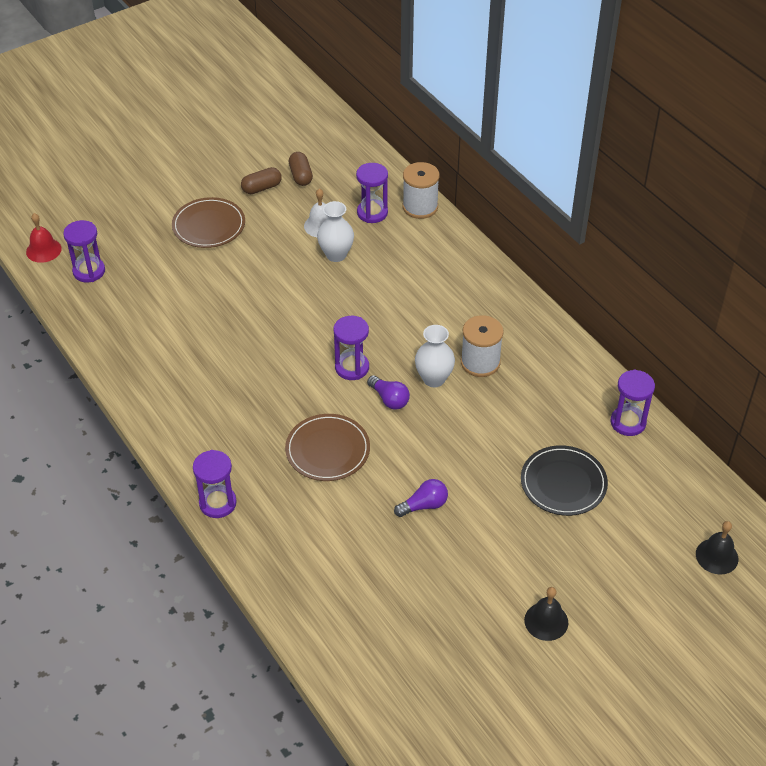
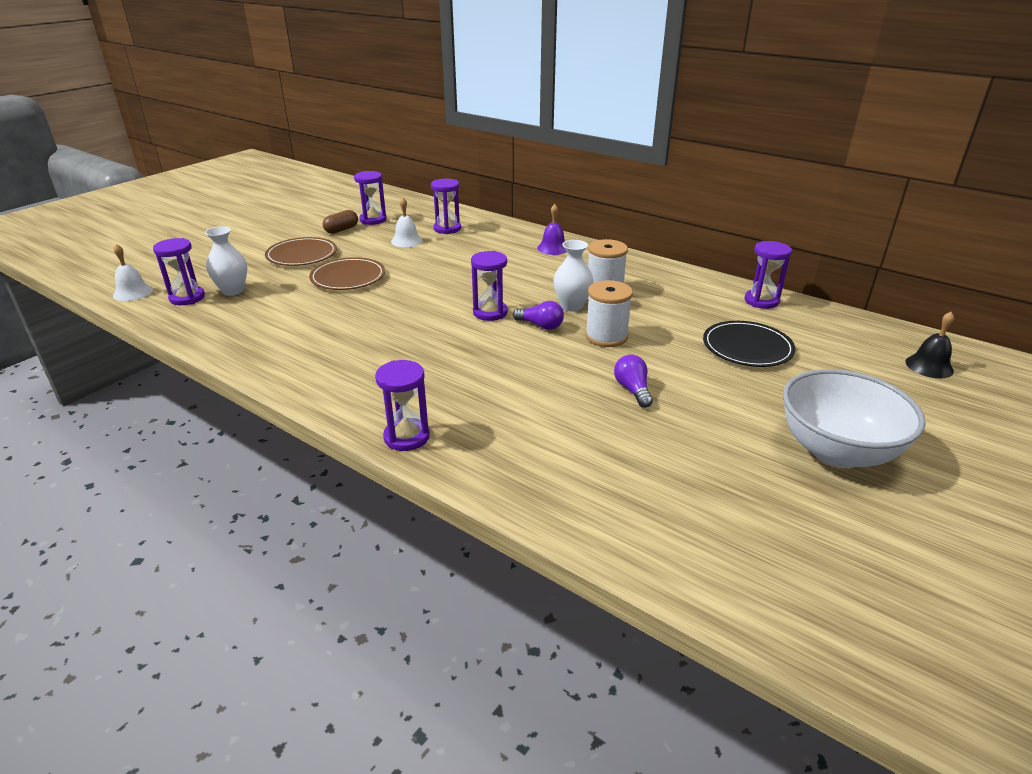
camera: 20 degrees left, 15 degrees down
red bell [26,213,61,263] -> white bell [113,244,153,301]
brown plate [285,414,370,481] -> brown plate moved to [309,257,385,290]
brown capsule [289,152,313,186] -> purple hourglass [354,171,387,225]
white vase [317,201,354,262] -> white vase moved to [205,226,247,296]
purple light bulb [394,479,448,517] -> purple light bulb turned 60 degrees counterclockwise [614,354,653,408]
white spool [402,162,440,219] -> white spool moved to [585,280,633,347]
black bell [524,587,568,641] -> white bowl [783,369,926,468]
none -> purple bell [537,204,566,255]

